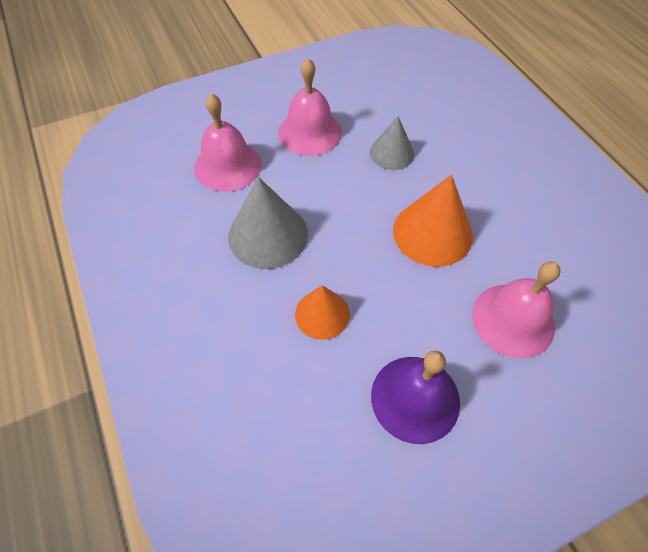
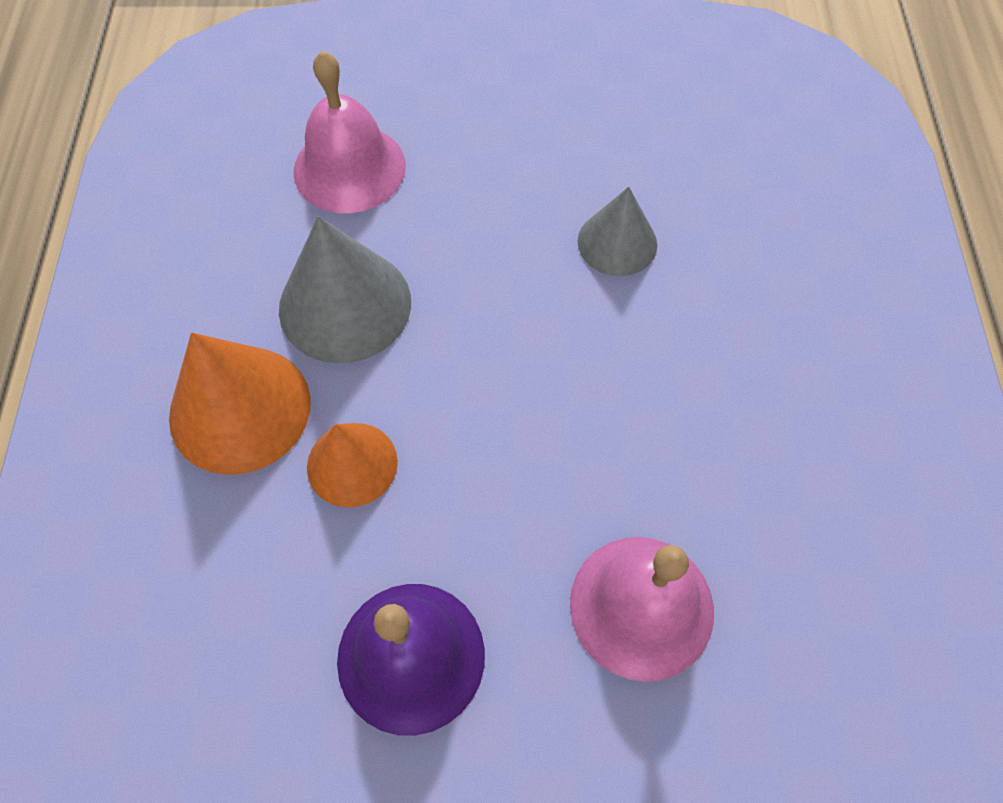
camera: 25 degrees right, 5 degrees up
pink bell [278,58,342,156] -> none
orange cone [393,175,473,267] -> orange cone moved to [169,333,311,475]

